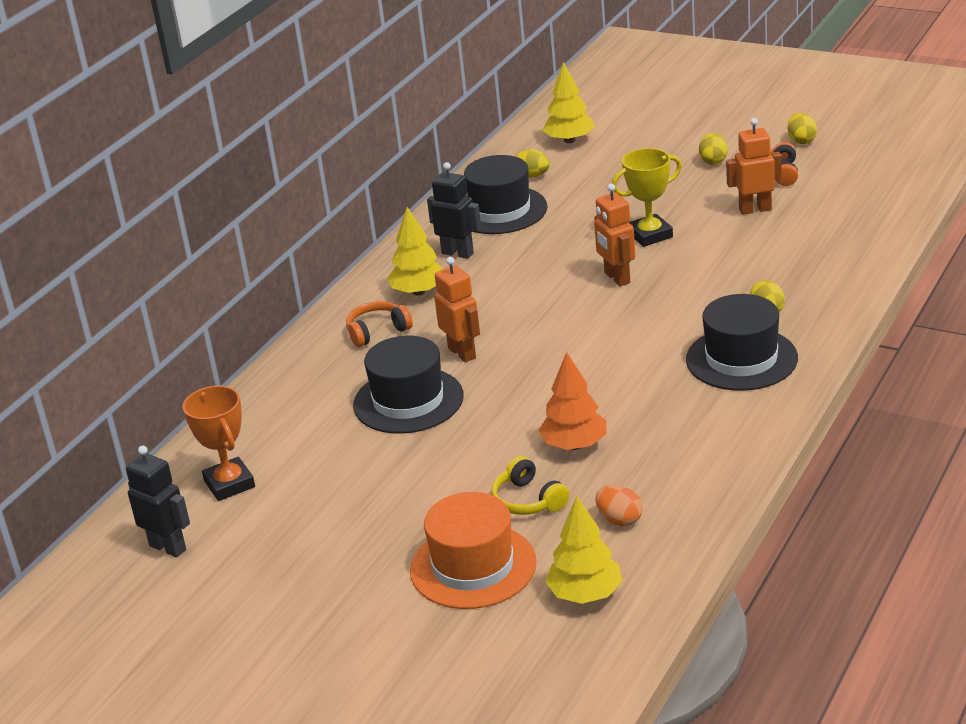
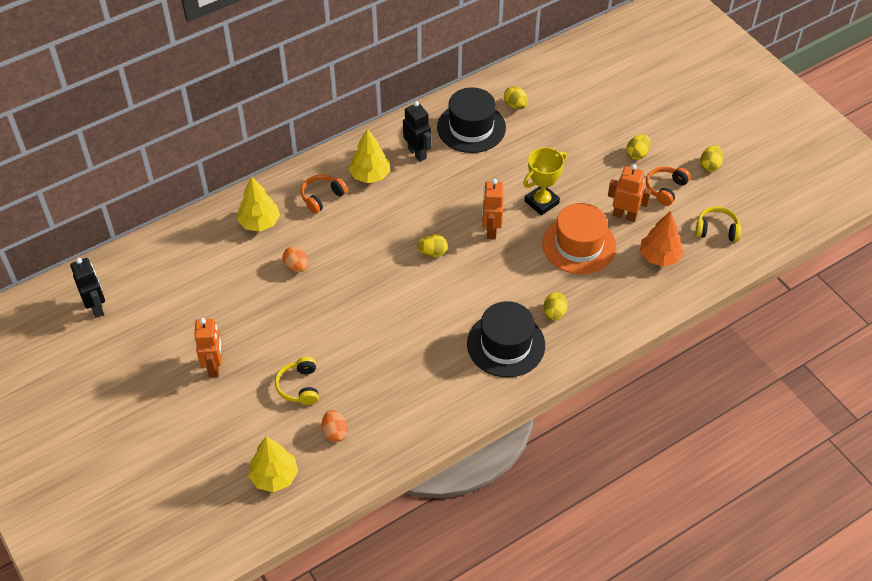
camera: 25 degrees right, 20 degrees up
orange trophy [183,386,255,501] -> none
orange headphones [346,301,413,347] -> orange headphones turned 45 degrees counterclockwise [301,174,348,214]
black hat [353,336,464,434] -> orange egg [283,246,308,273]
orange hat [410,492,537,609] -> orange hat moved to [542,203,616,274]
orange robot [434,257,480,362] -> orange robot moved to [194,318,222,377]
orange tree [538,352,606,450] -> orange tree moved to [640,211,684,267]
yellow tree [542,62,595,143] -> yellow tree moved to [237,177,280,232]
yellow trophy [612,148,682,247] -> yellow trophy turned 45 degrees counterclockwise [523,147,567,216]
none -> yellow egg [417,234,448,257]
none -> yellow headphones [695,206,741,242]

